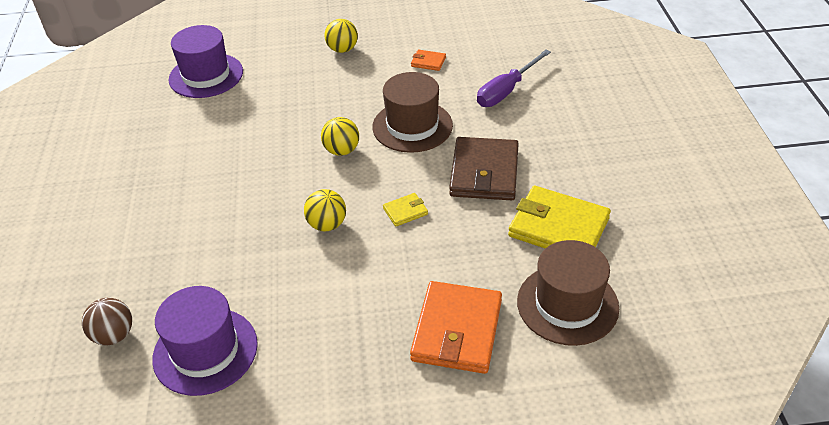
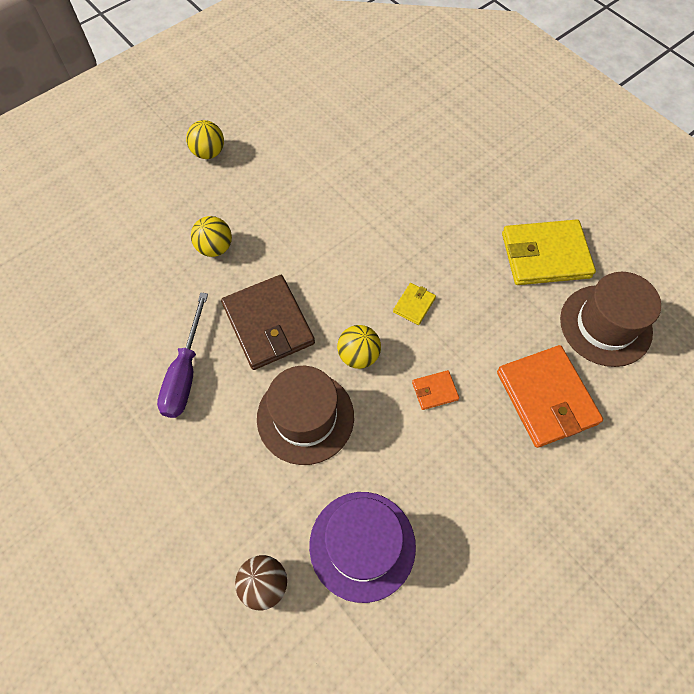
camera: 35 degrees left, 20 degrees up
purple hat [168,25,243,98] -> none
yellow ball [321,117,359,156] -> yellow ball moved to [191,216,232,257]
brown hat [372,72,453,153] -> brown hat moved to [257,366,354,465]
orange wallet [411,50,446,71] -> orange wallet moved to [412,370,459,410]
brown wallet [449,137,519,200] -> brown wallet moved to [221,275,315,370]
purple screwdriver [477,50,551,107] -> purple screwdriver moved to [157,293,208,418]

